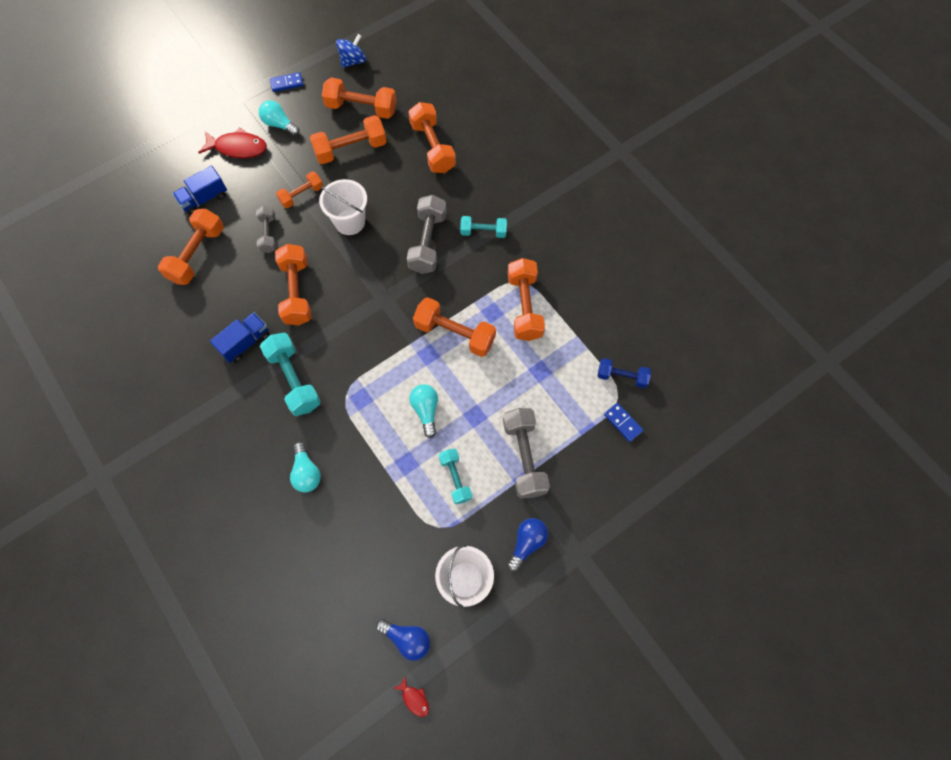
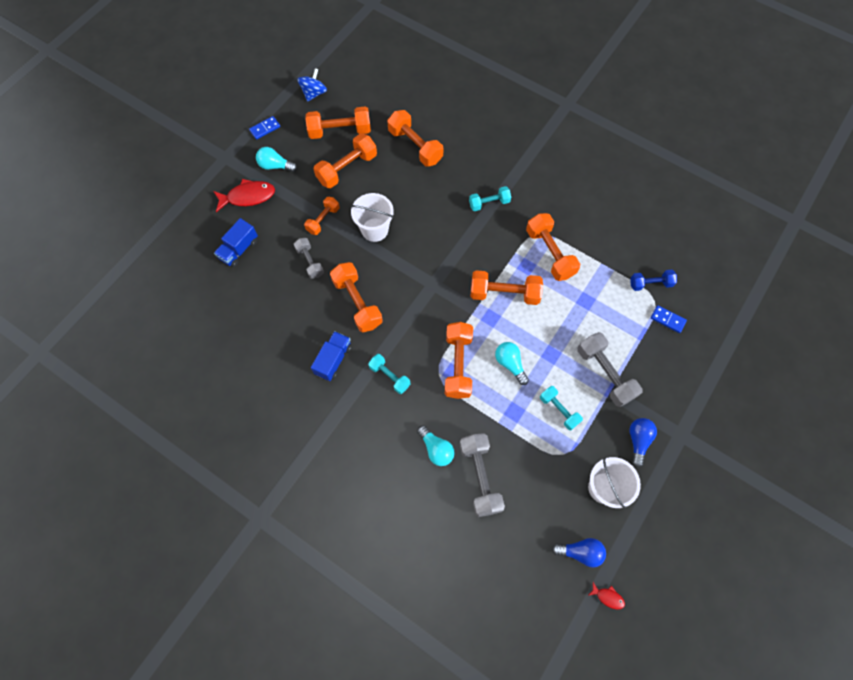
camera: 20 degrees left, 0 degrees up
orange dumbbell [158,209,224,285] -> orange dumbbell moved to [445,322,473,399]
turquoise dumbbell [260,333,321,416] -> turquoise dumbbell [368,354,410,394], size x0.61
grey dumbbell [407,195,446,274] -> grey dumbbell moved to [459,433,505,517]

